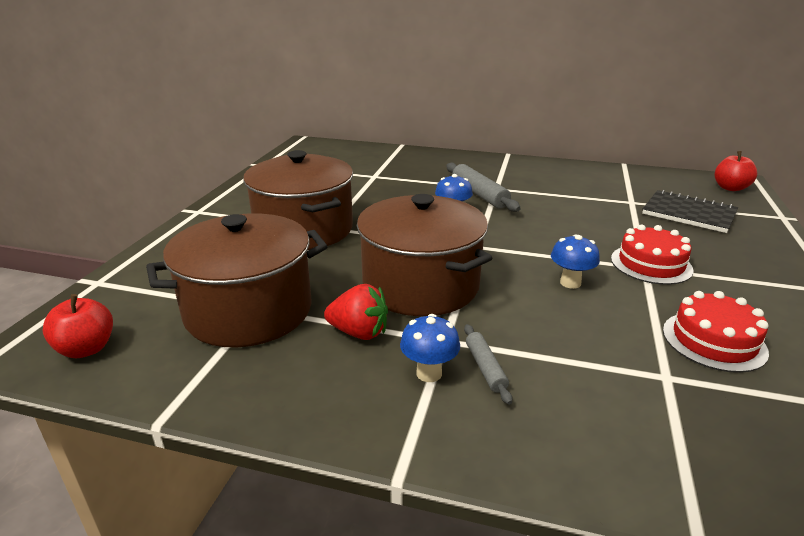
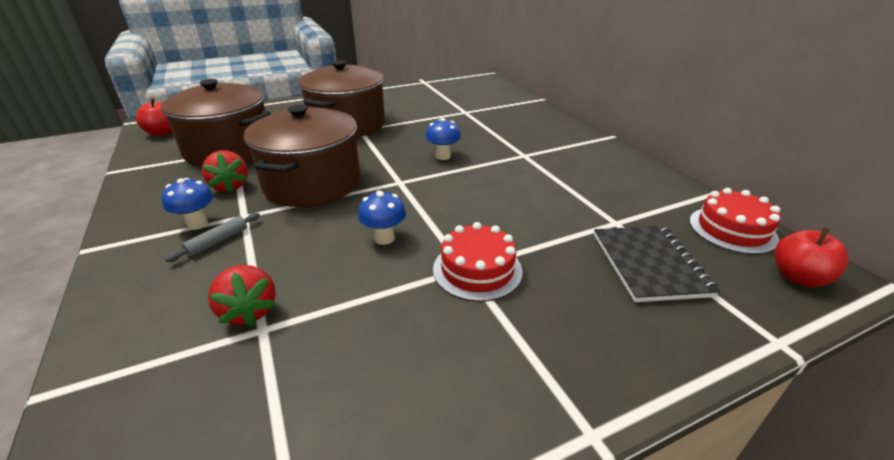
camera: 50 degrees right, 5 degrees up
grey rolling pin [446,163,521,212] -> none
red cake [663,291,769,373] -> red cake moved to [689,188,781,254]
none -> red strawberry [208,265,276,327]

